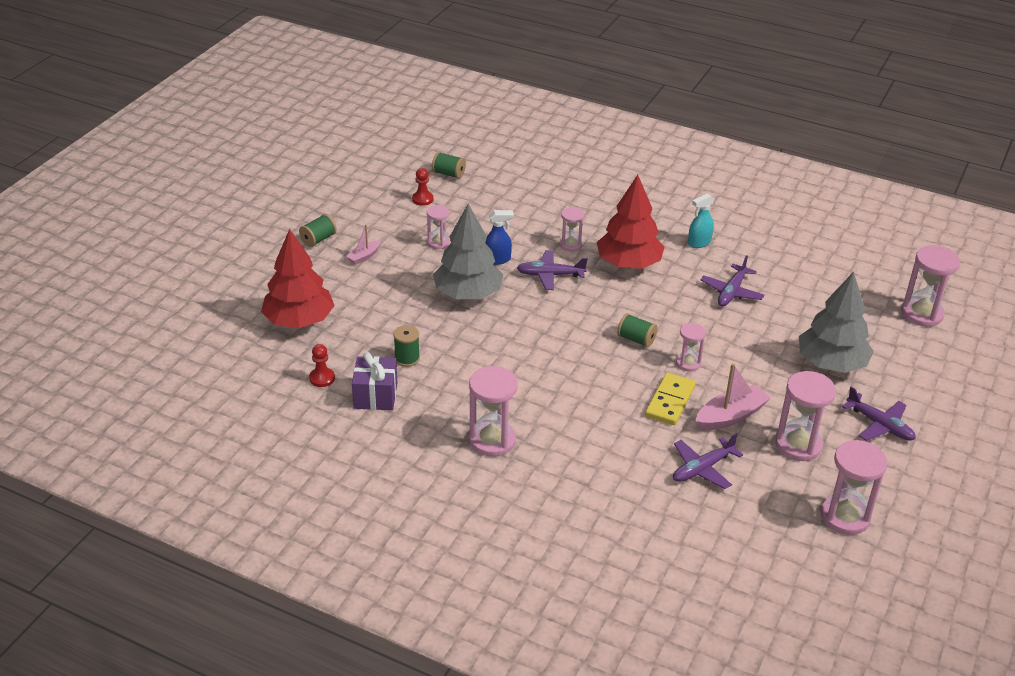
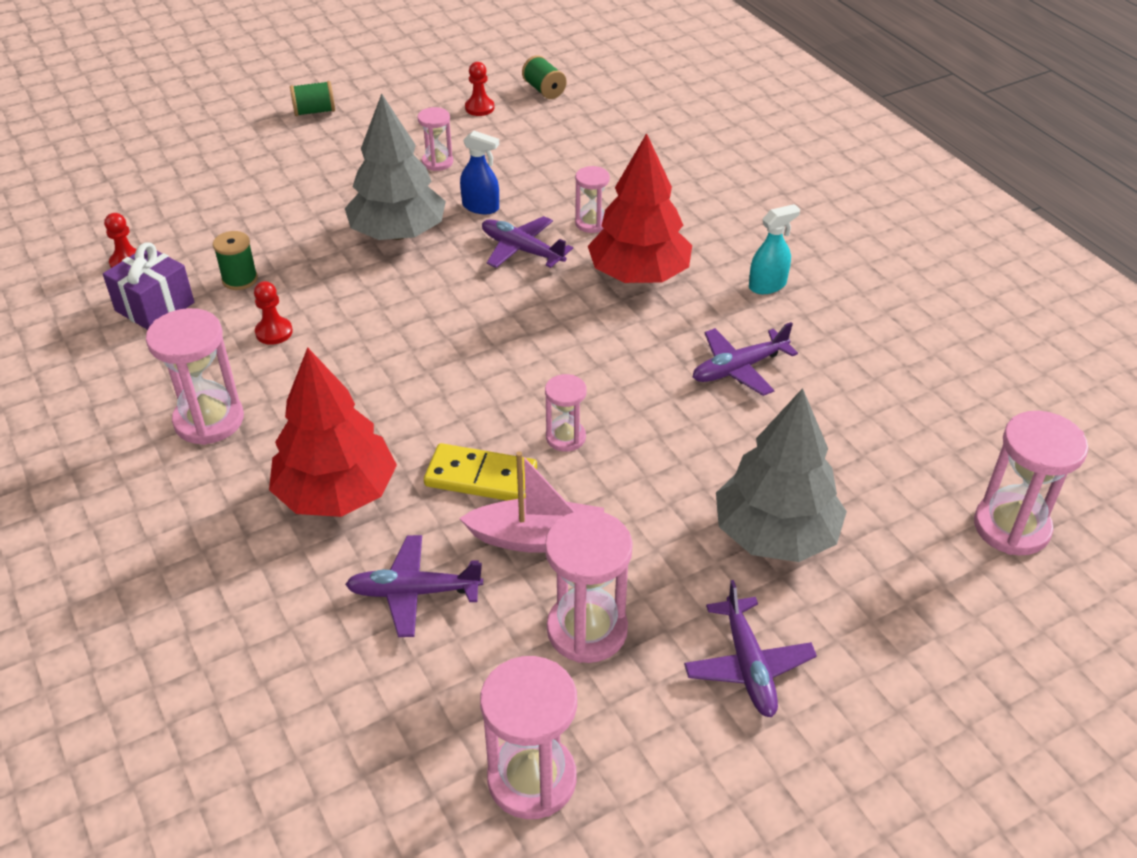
camera: 35 degrees right, 5 degrees up
red tree [261,229,335,328] -> red tree moved to [269,347,397,517]
pink boat [346,225,381,265] -> none
green spool [617,313,658,347] -> none
yellow domino [645,373,696,425] -> yellow domino turned 45 degrees clockwise [424,443,537,501]
turquoise spray bottle [688,193,715,248] -> turquoise spray bottle turned 150 degrees clockwise [749,204,800,294]
none -> red pawn [254,281,293,345]

